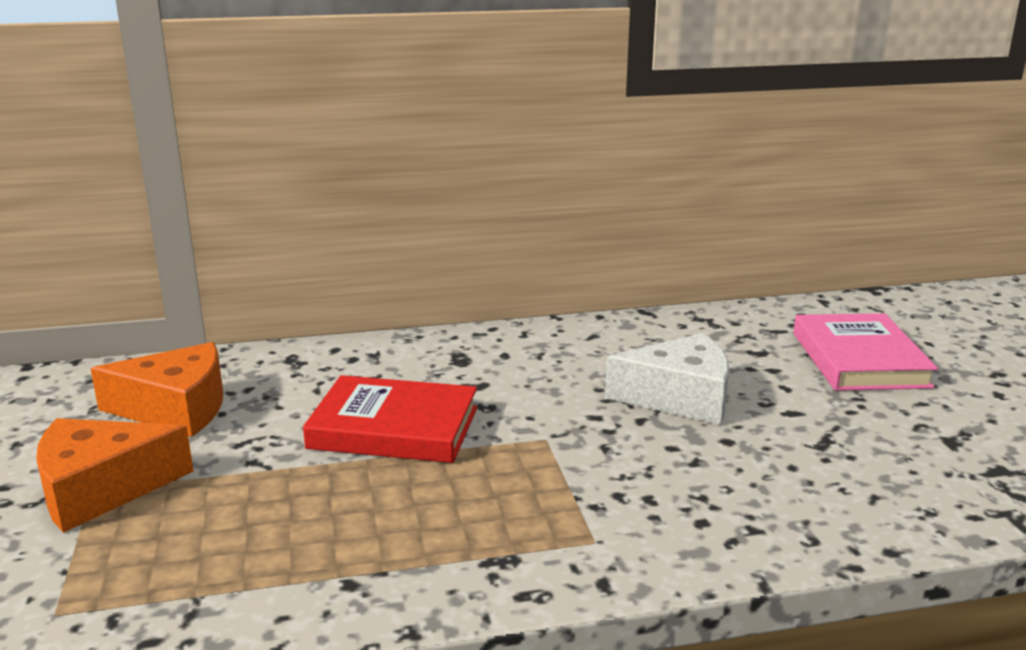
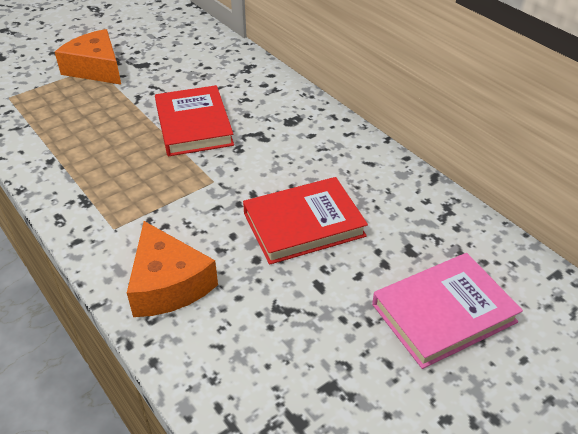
camera: 65 degrees right, 20 degrees up
orange cheese [90,342,223,437] -> orange cheese moved to [127,221,218,317]
white cheese [605,333,729,425] -> red book [243,177,368,265]

